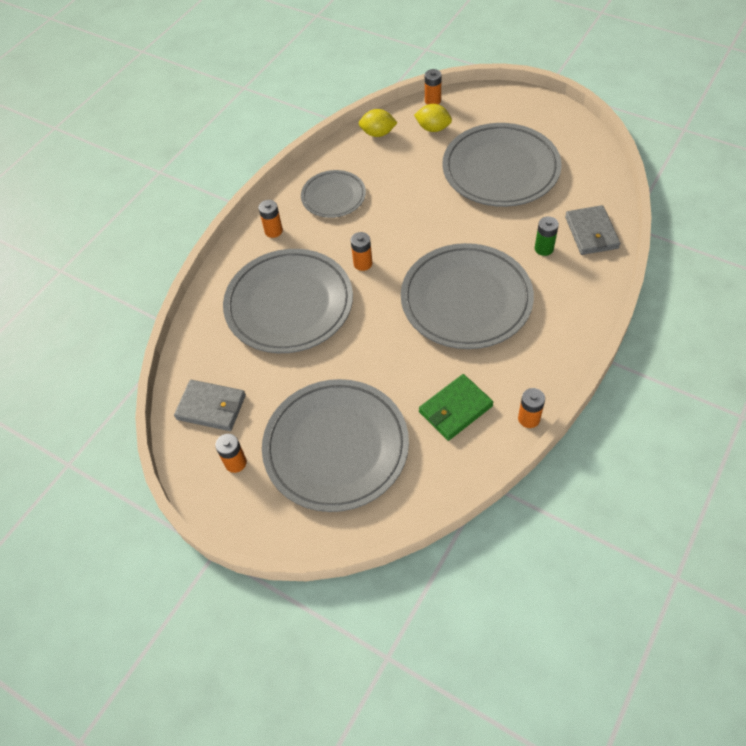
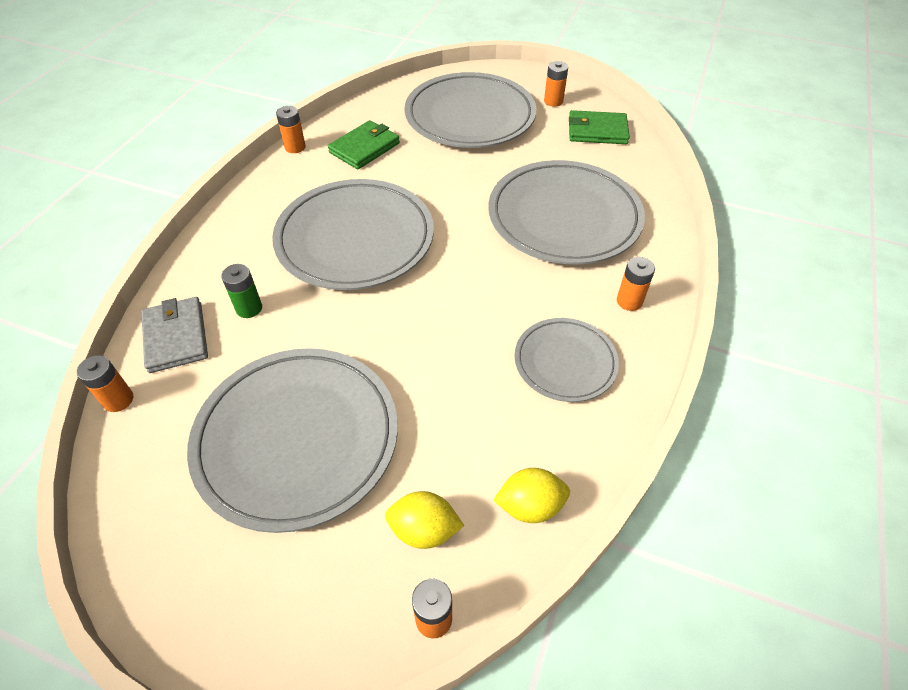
camera: 165 degrees right, 5 degrees down
grey wallet [174,380,246,431] -> green wallet [569,110,630,144]
orange battery [351,232,372,271] -> orange battery moved to [77,355,133,412]

